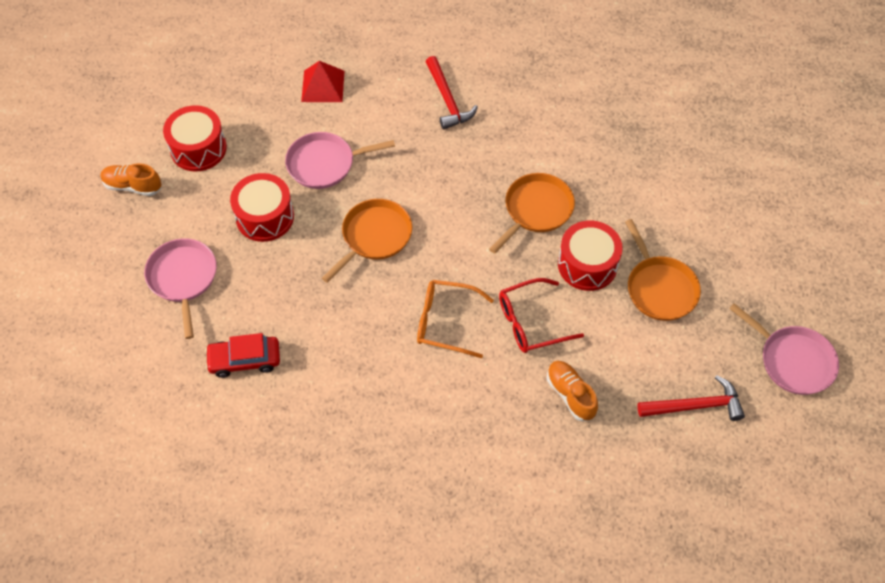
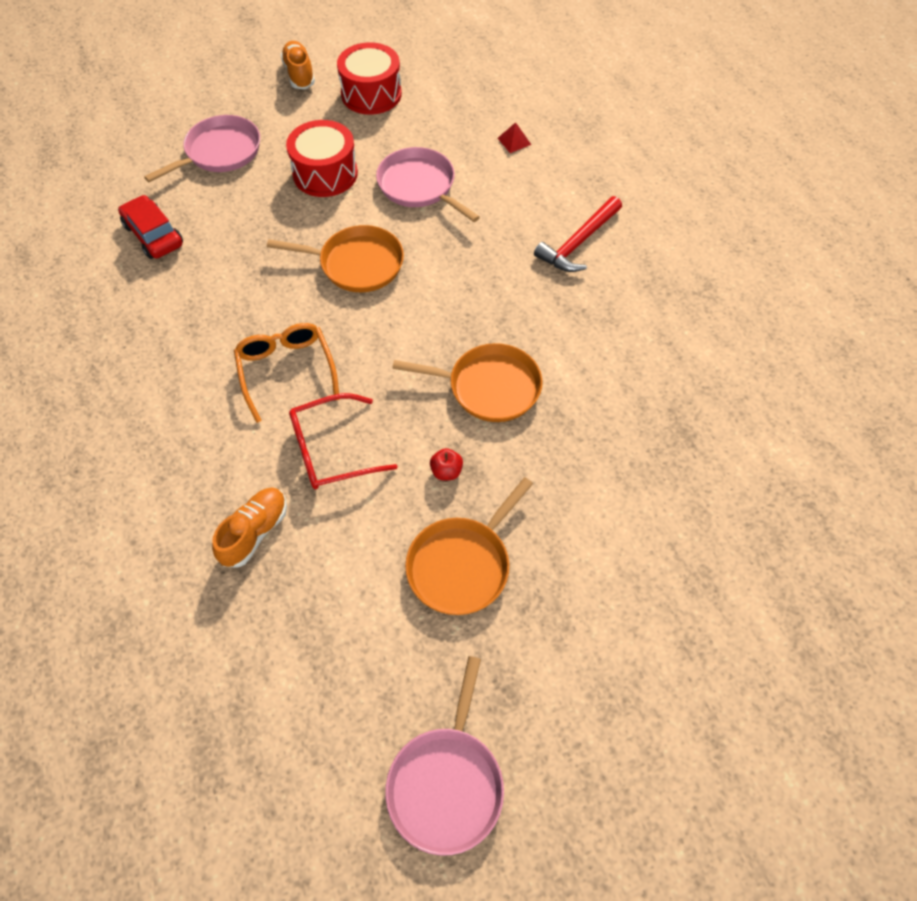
camera: 60 degrees right, 0 degrees up
red pyramid [301,61,345,102] -> red pyramid [497,122,531,153], size x0.52
red glasses [499,278,584,353] -> red glasses turned 60 degrees counterclockwise [289,393,398,489]
red drum [558,221,623,291] -> red apple [430,448,463,481]
red hammer [637,375,745,421] -> none

